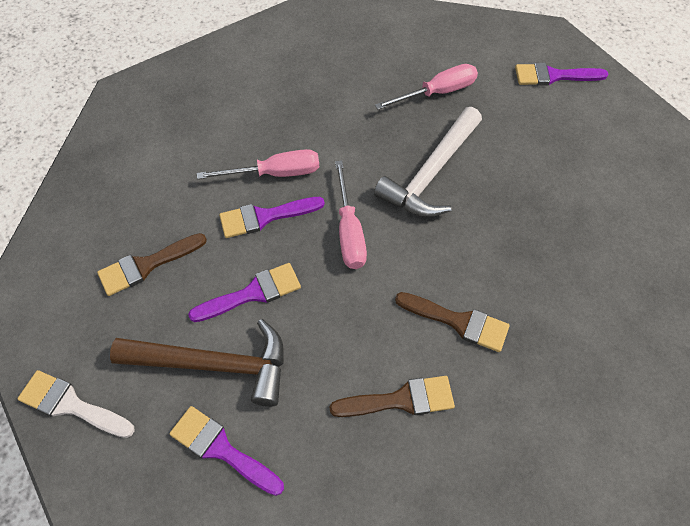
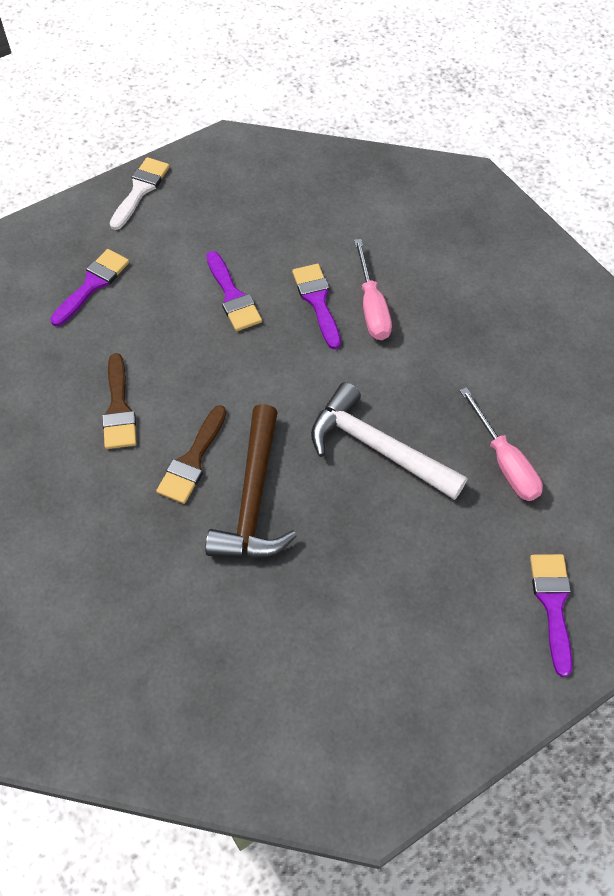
camera: 90 degrees right, 0 degrees up
brown brush [97,233,207,296] -> none
brown hammer [110,319,284,407] -> brown hammer moved to [205,404,297,558]
pink screwdriver [335,161,367,269] -> none

